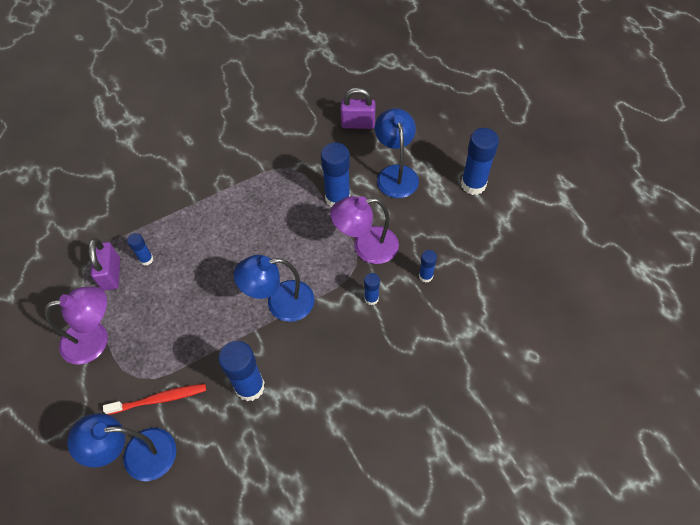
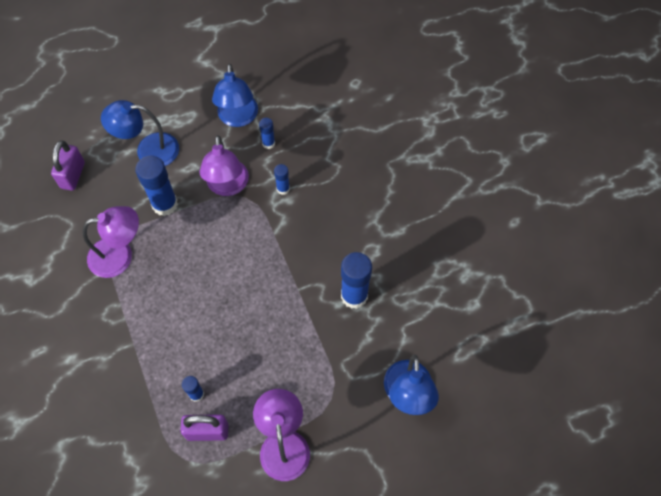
camera: 85 degrees left, 5 degrees up
red toothbrush [103,384,206,415] -> none
blue lamp [234,255,314,322] -> blue lamp moved to [212,64,258,127]
blue glue stick [461,128,499,195] -> none
none -> purple lamp [82,206,139,278]

